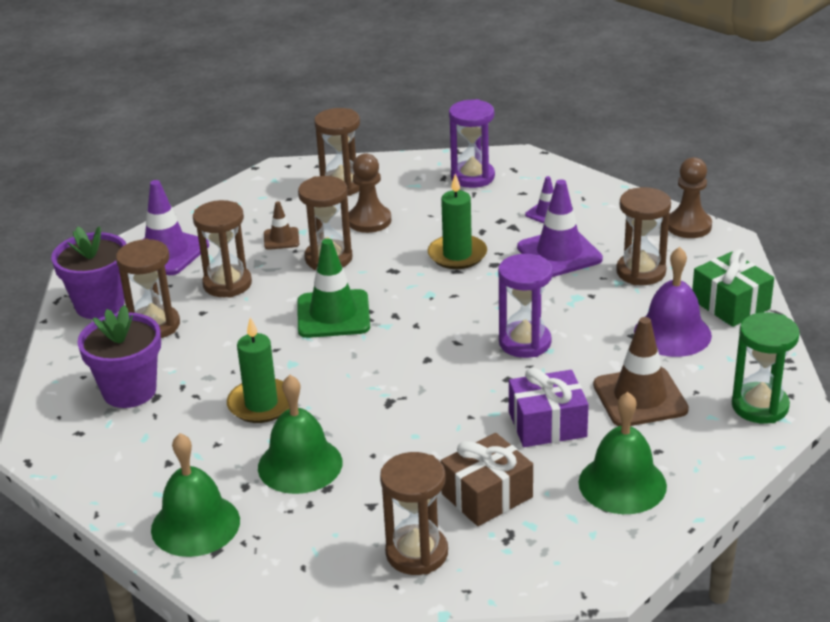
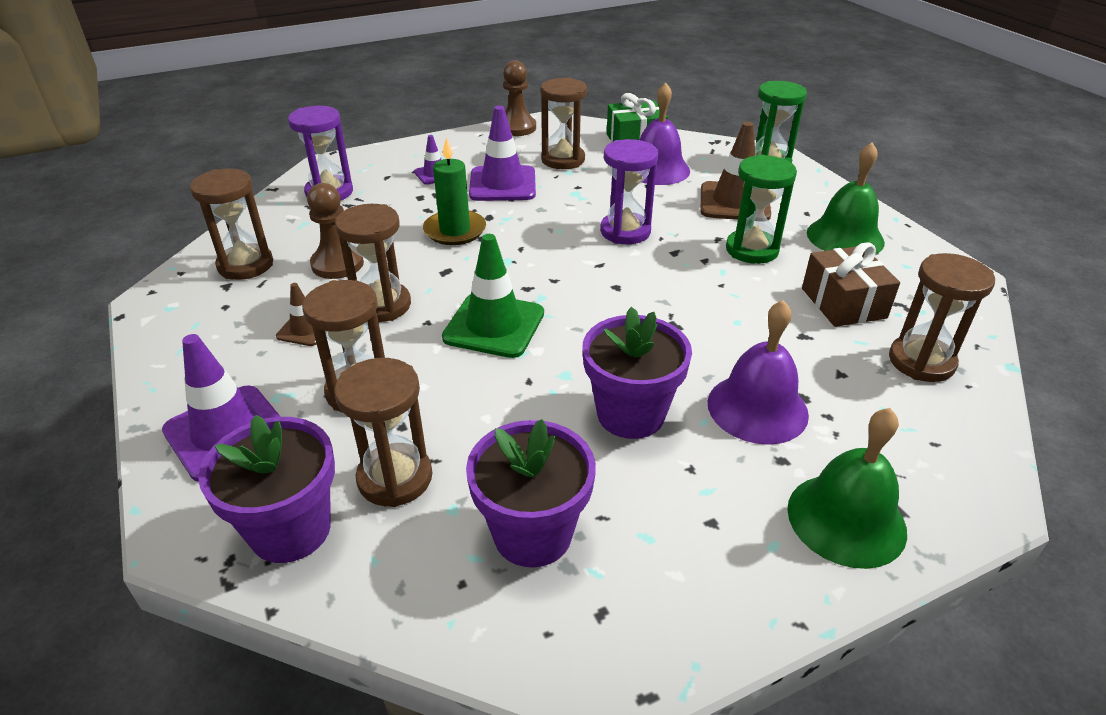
camera: 70 degrees left, 5 degrees up
green candle [227,317,289,423] -> purple flower pot [582,307,692,439]
green bell [258,375,342,494] -> purple bell [708,300,809,445]
purple gift [509,368,589,447] -> green hourglass [726,154,797,264]

